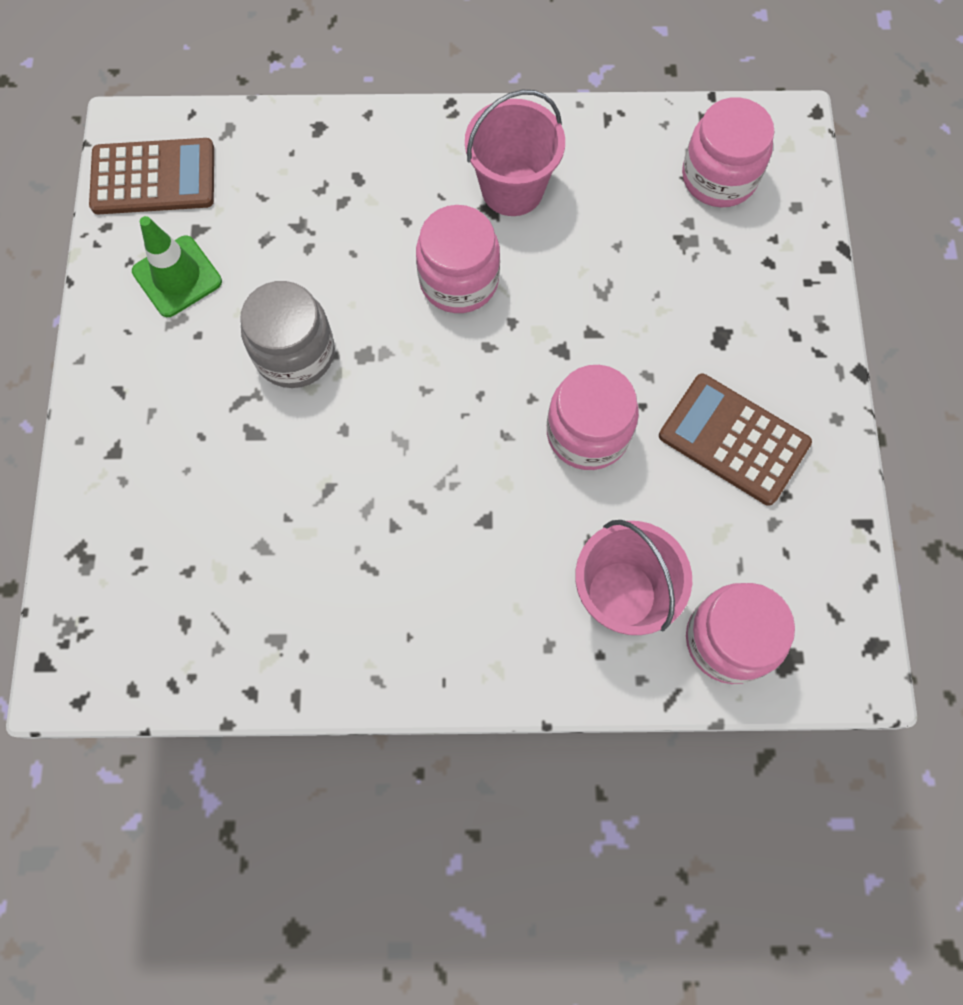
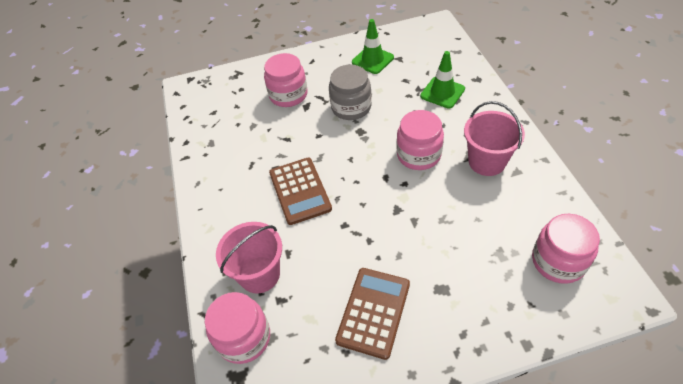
camera: 80 degrees right, 20 degrees down
brown calculator [89,138,214,214] -> brown calculator moved to [269,158,332,225]
pink jar [547,365,639,470] -> pink jar moved to [264,53,307,107]
none -> green traffic cone [420,51,465,108]

